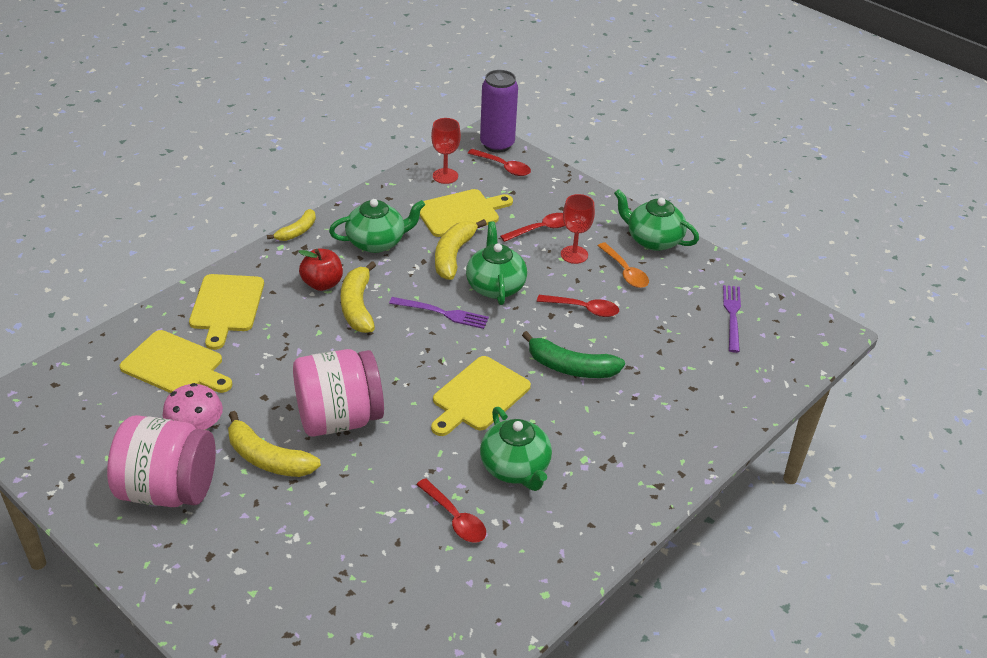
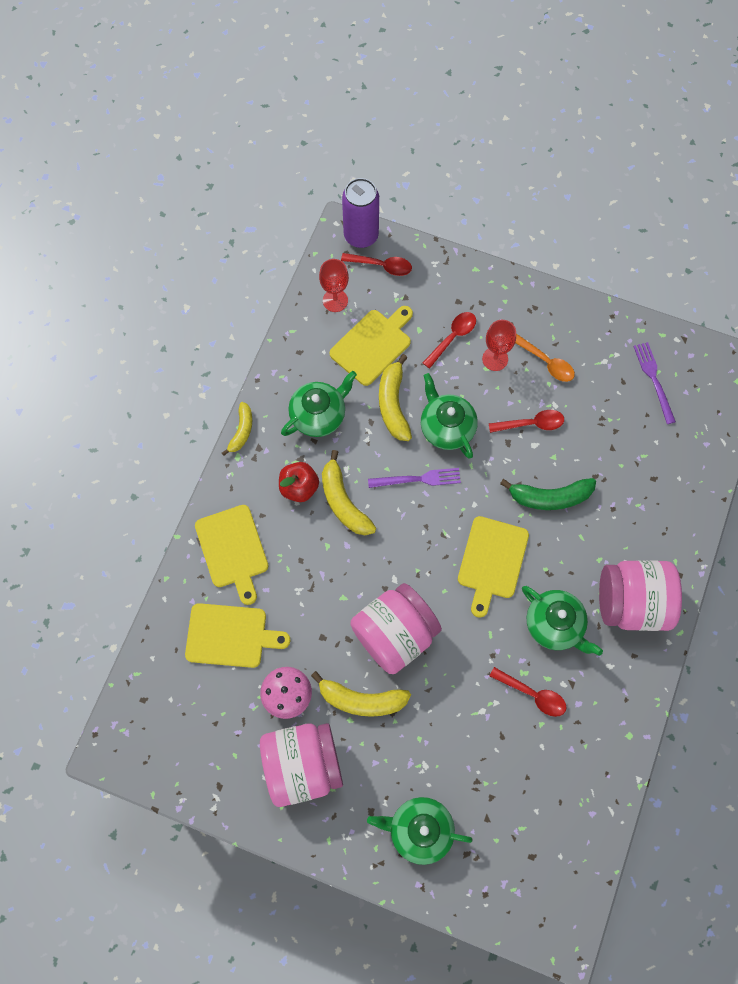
camera: 20 degrees left, 30 degrees up
green teapot [614,189,699,251] -> green teapot moved to [367,797,473,865]
none -> pink jar [599,560,682,631]

